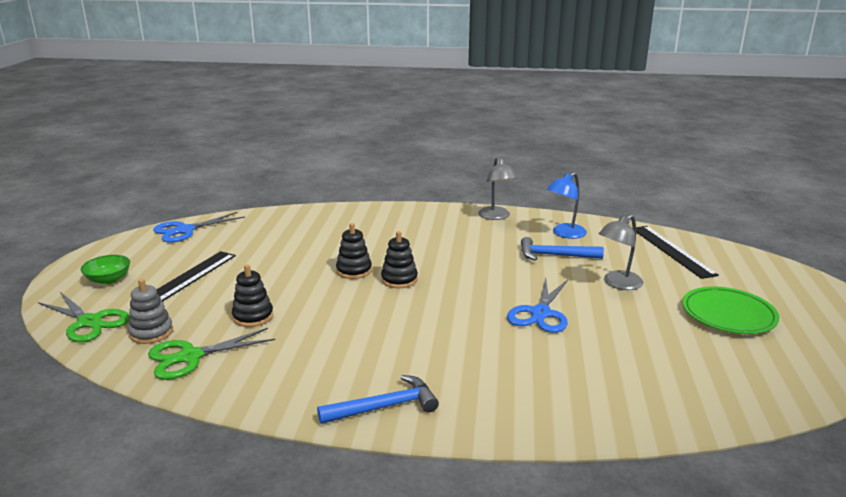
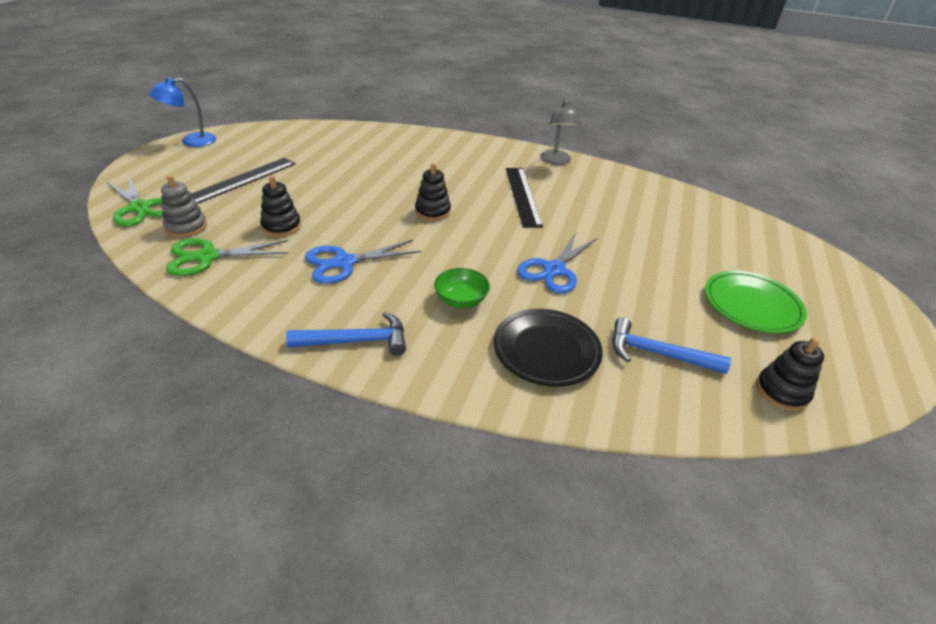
camera: 10 degrees right, 15 degrees up
green bowl [81,255,130,284] -> green bowl moved to [434,268,490,308]
blue scissors [153,212,245,243] -> blue scissors moved to [305,240,421,284]
black stacking toy [336,223,372,279] -> black stacking toy moved to [756,337,824,411]
blue hammer [521,237,604,260] -> blue hammer moved to [612,317,731,374]
blue lamp [547,172,587,239] -> blue lamp moved to [149,77,216,147]
grey lamp [599,214,643,290] -> none
black ruler [632,226,719,279] -> black ruler moved to [506,168,543,228]
none -> black plate [493,309,603,387]

